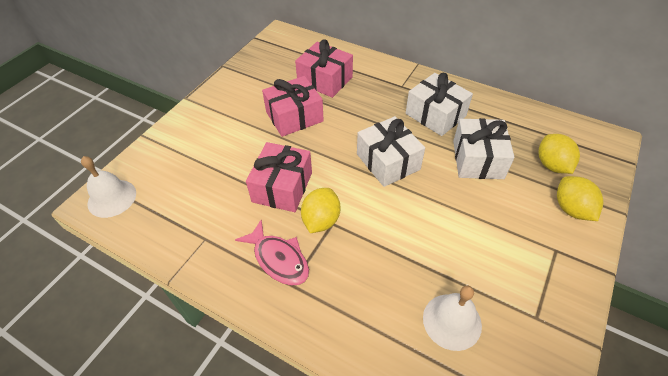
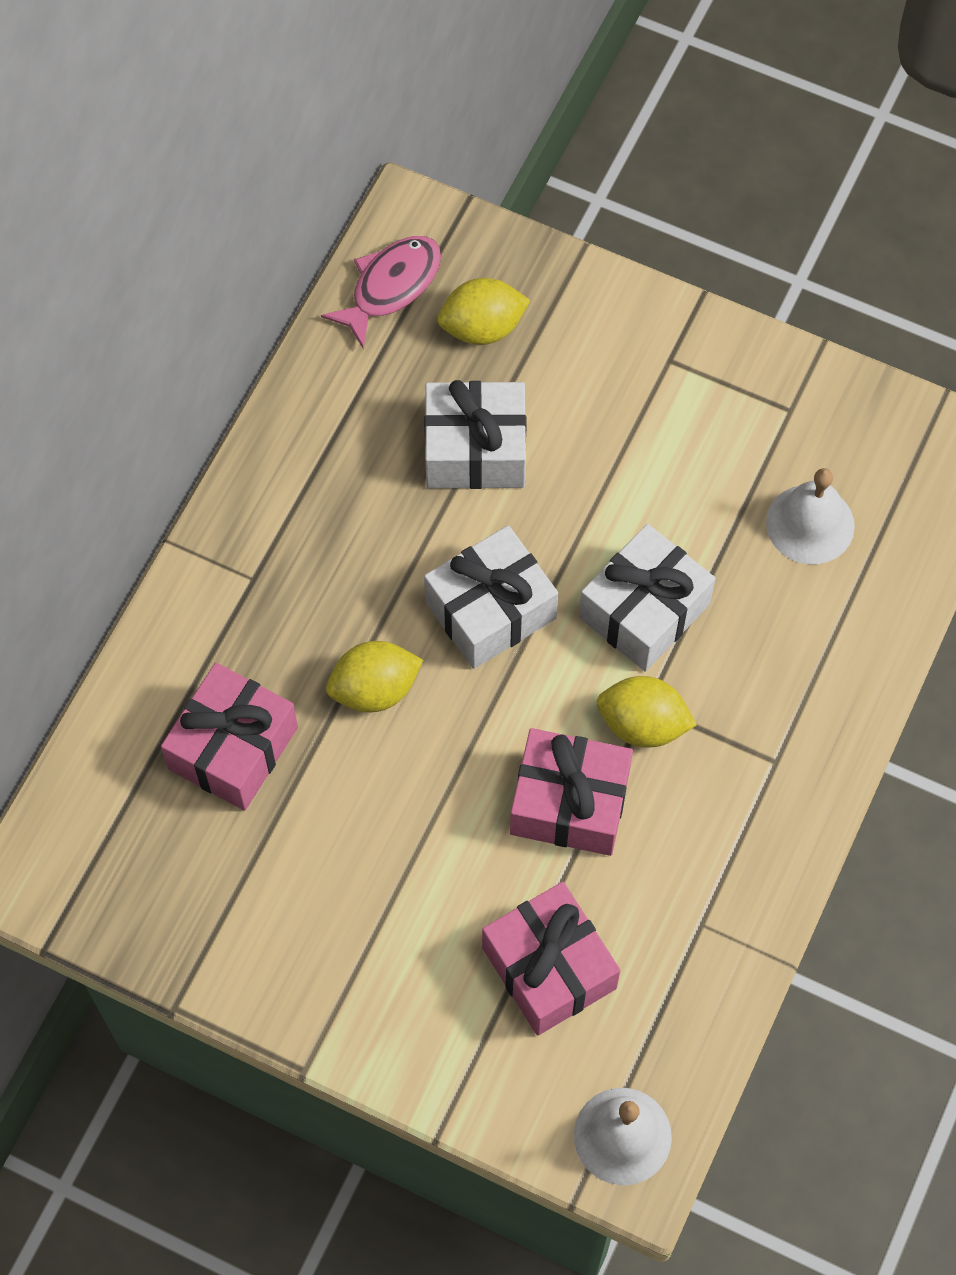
camera: 95 degrees left, 15 degrees up
pink fish [235,220,309,286] -> pink fish moved to [321,236,441,349]
pink gift [262,76,324,137] -> pink gift moved to [482,882,620,1036]
white gift [406,73,473,136] -> white gift moved to [579,524,715,671]
yellow lemon [557,176,604,221] -> yellow lemon moved to [326,641,423,712]

